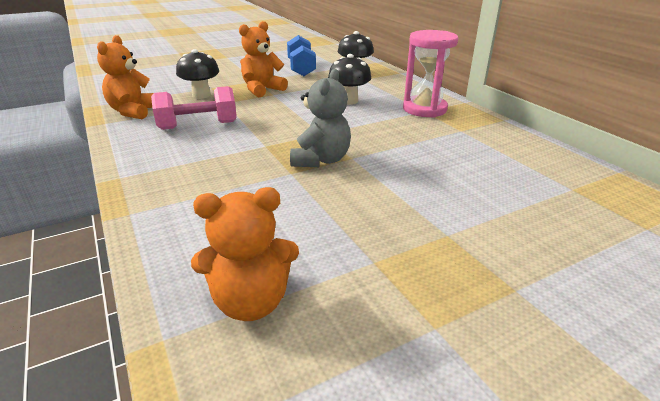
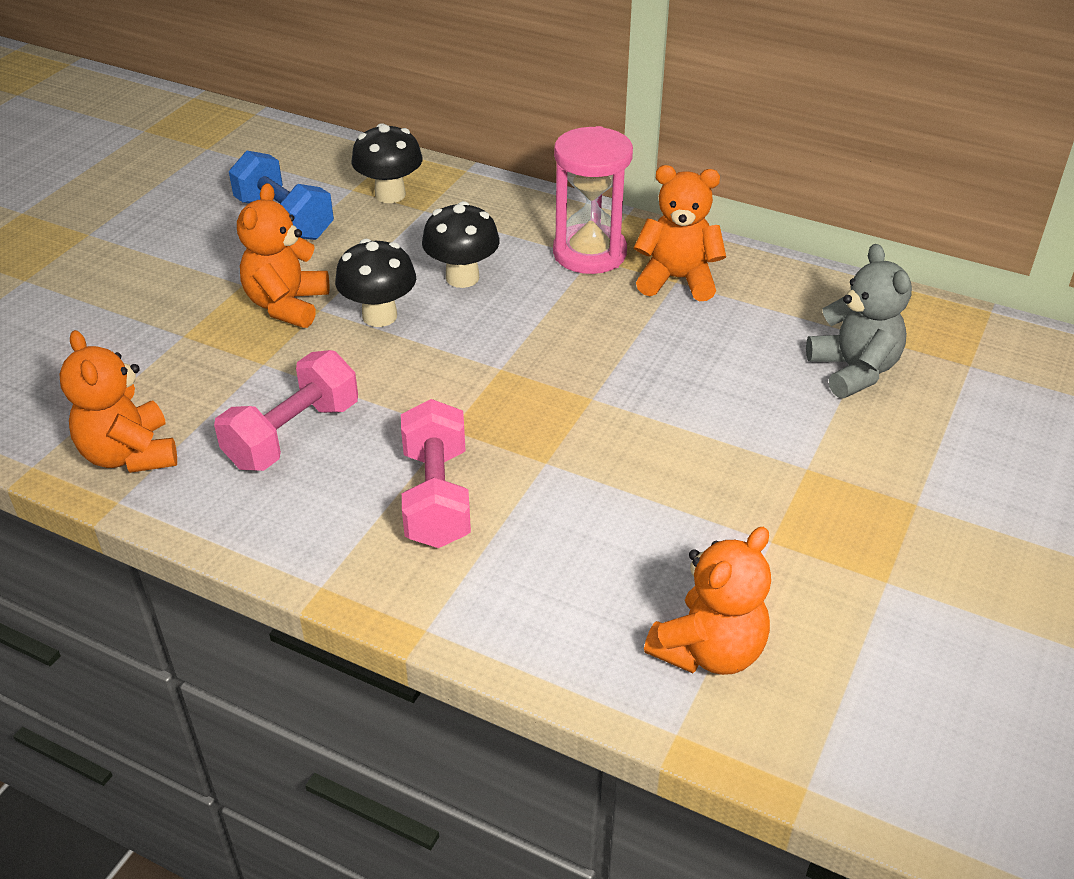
camera: 35 degrees left, 10 degrees up
black mushroom [176,49,219,99] -> black mushroom moved to [335,239,416,327]
grey teddy bear [290,69,351,167] -> grey teddy bear moved to [806,244,912,398]
none -> pink dumbbell [401,399,471,548]
none -> orange teddy bear [634,165,726,301]

